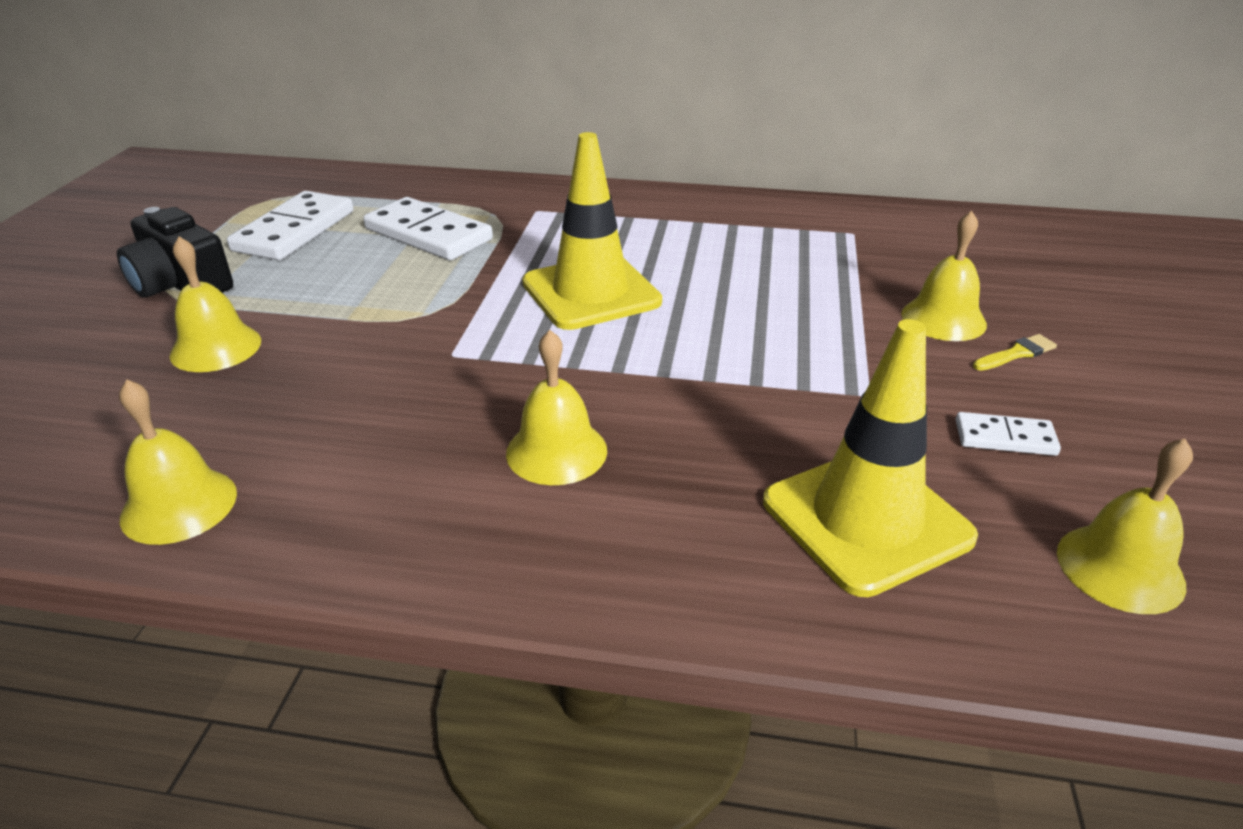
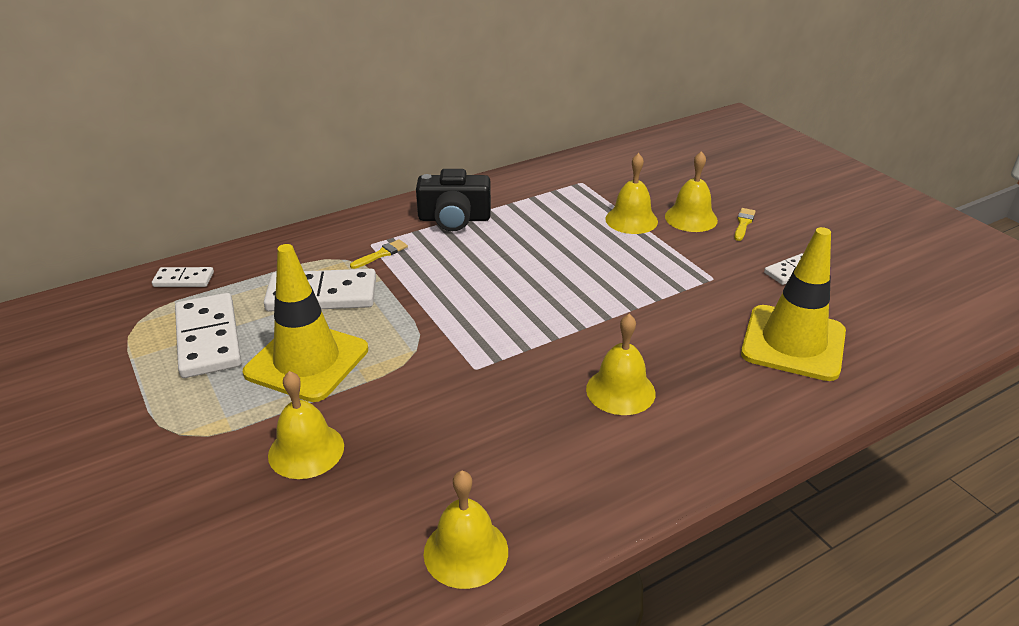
camera: 40 degrees left, 0 degrees up
black camera [117,207,233,297] -> black camera moved to [416,169,491,231]
yellow traffic cone [522,132,662,330] -> yellow traffic cone moved to [243,244,368,402]
yellow bell [1057,439,1193,614] -> yellow bell moved to [605,153,658,234]
none -> white domino [152,267,214,287]
none -> yellow brush [350,239,408,269]

